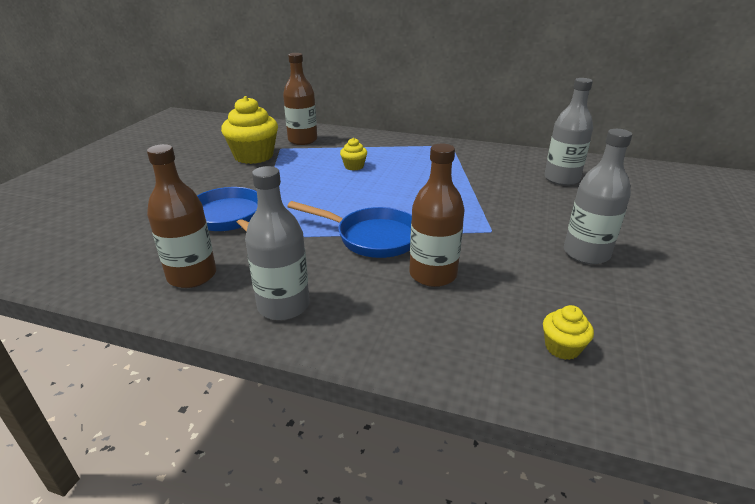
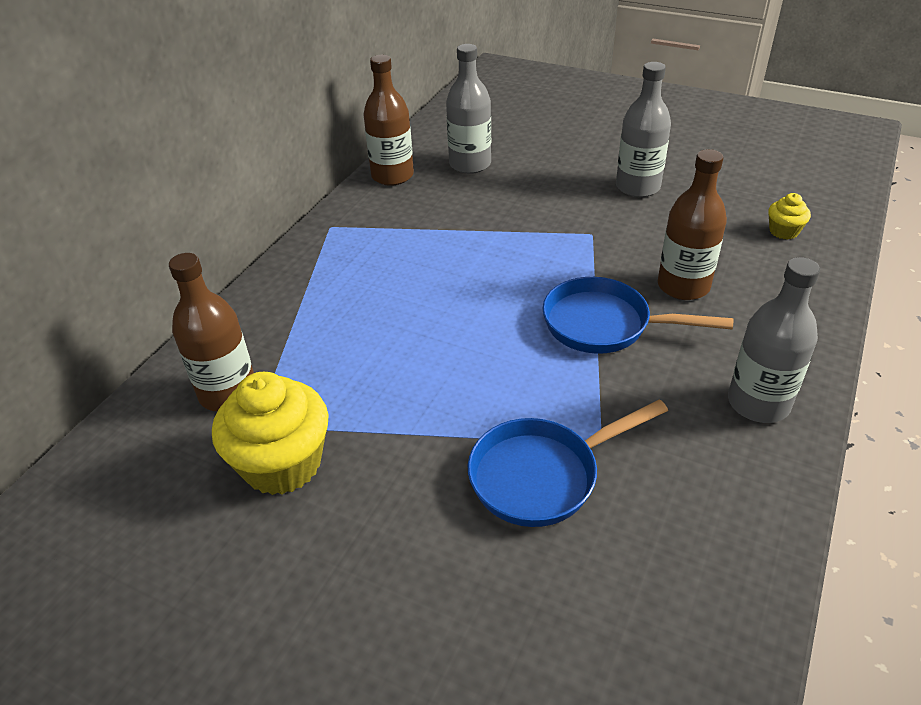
camera: 80 degrees left, 10 degrees up
brown bottle [147,144,216,288] -> brown bottle moved to [363,55,414,186]
blue pan [287,201,412,258] -> blue pan turned 105 degrees counterclockwise [543,277,733,354]
yellow cupcake [340,138,367,171] -> none

